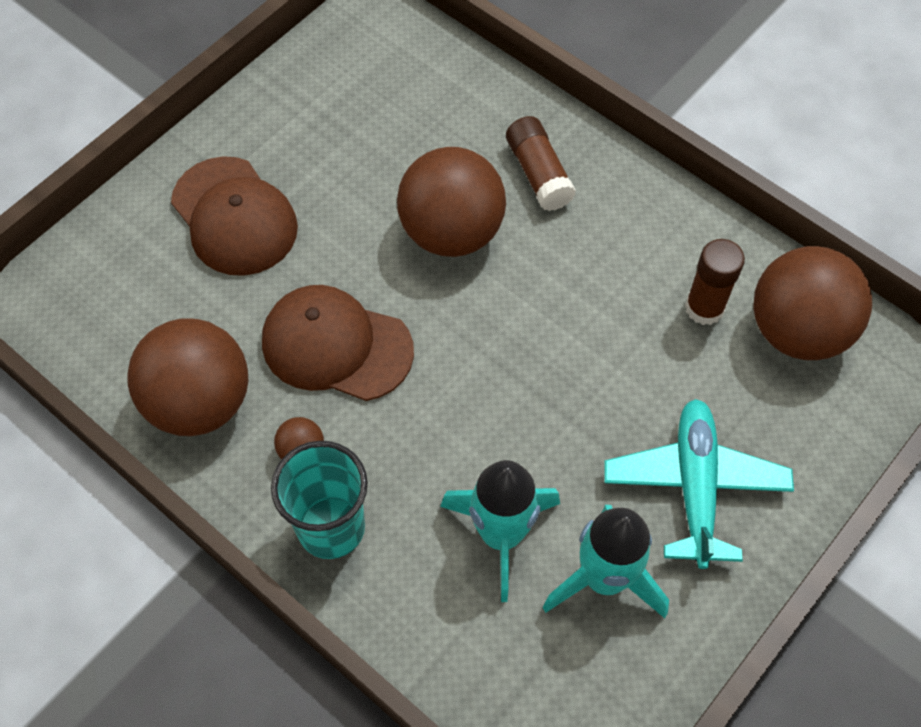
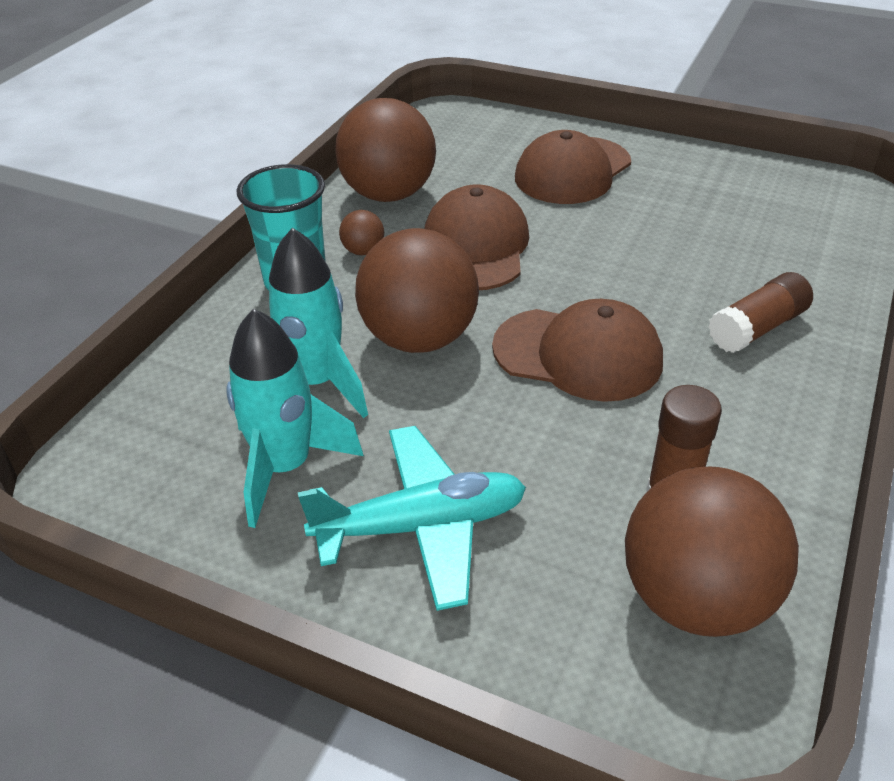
camera: 75 degrees right, 20 degrees down
brown ball [397,147,506,257] -> brown ball moved to [355,228,479,353]
none -> brown cap [492,299,663,402]

